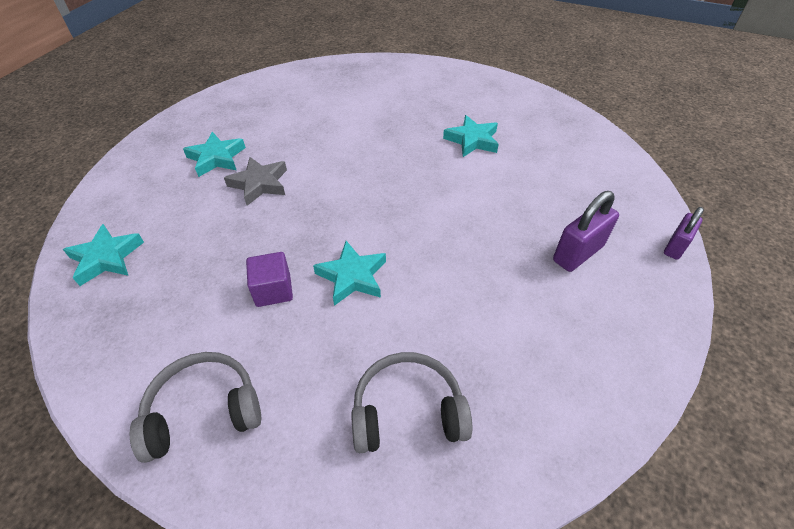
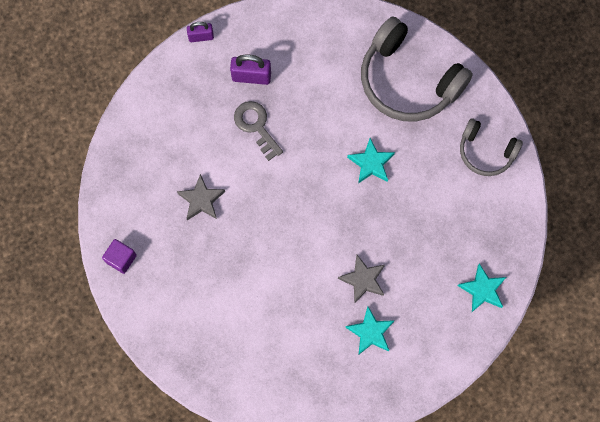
camera: 135 degrees left, 25 degrees up
purple cube [246,252,293,307] -> purple cube moved to [102,239,137,274]
grey headphones [351,352,472,453] -> grey headphones [361,16,473,121], size x1.78
turquoise star [443,115,499,157] -> grey star [177,174,225,220]
none -> grey key [234,101,283,161]

